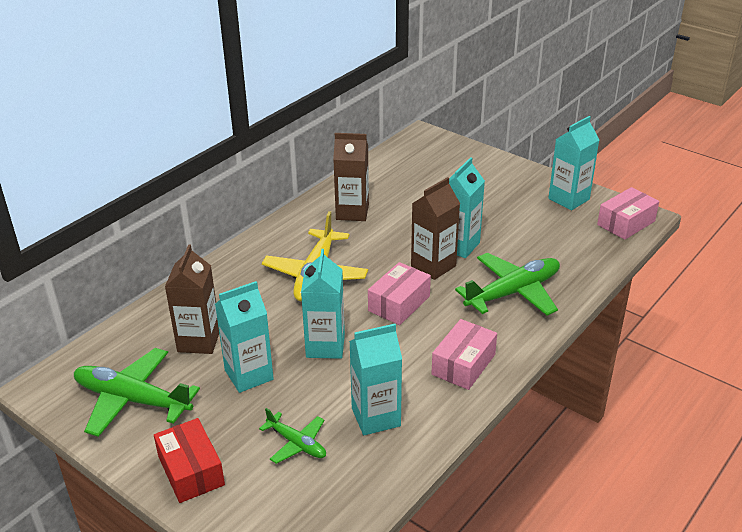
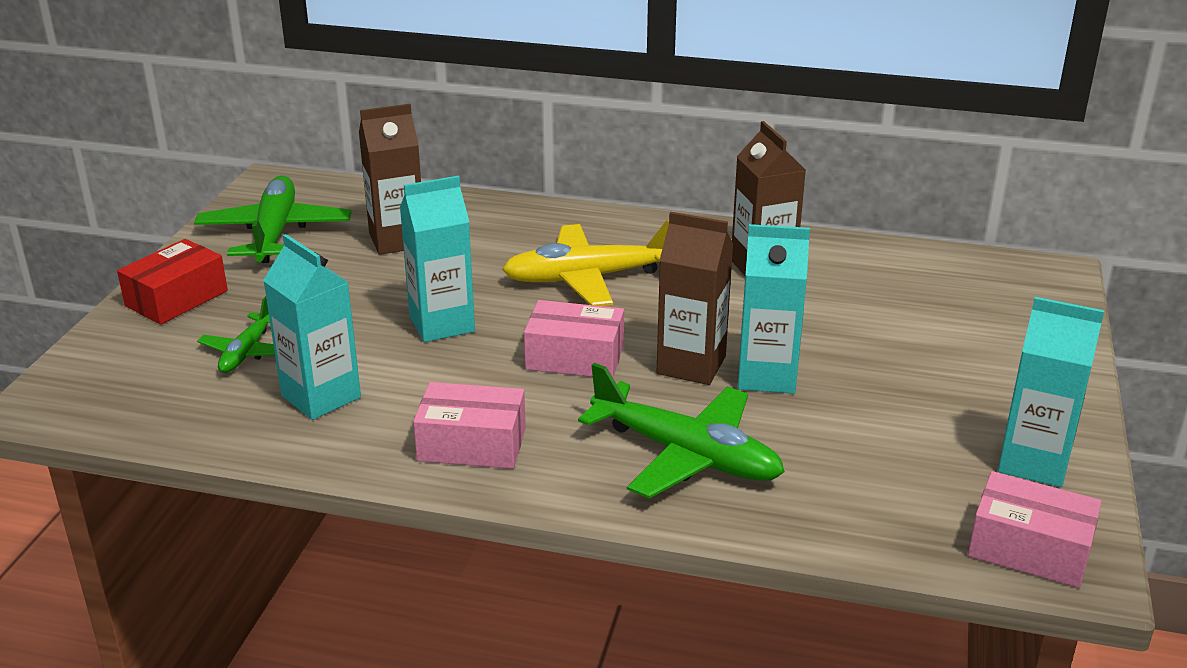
camera: 65 degrees right, 5 degrees down
turquoise carton [215,281,274,393] -> none

